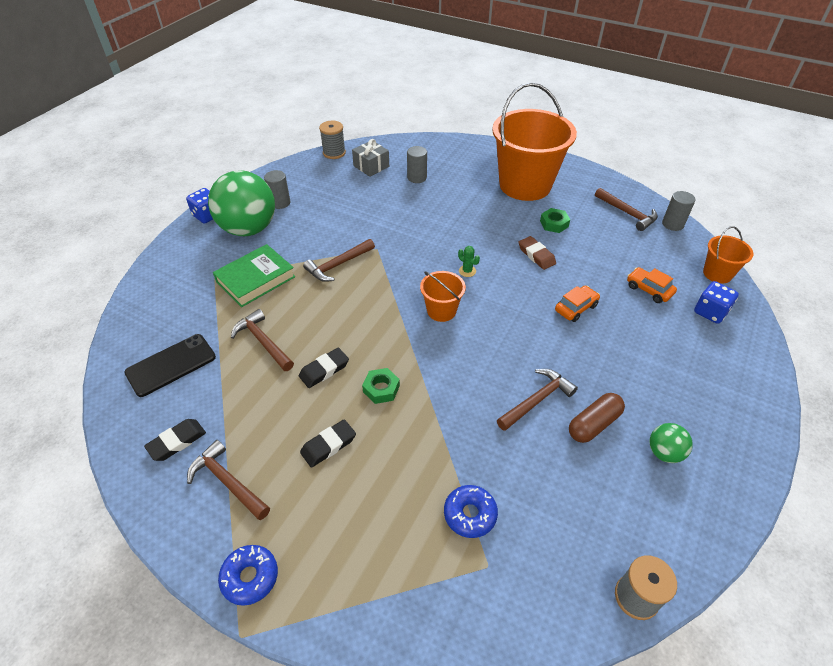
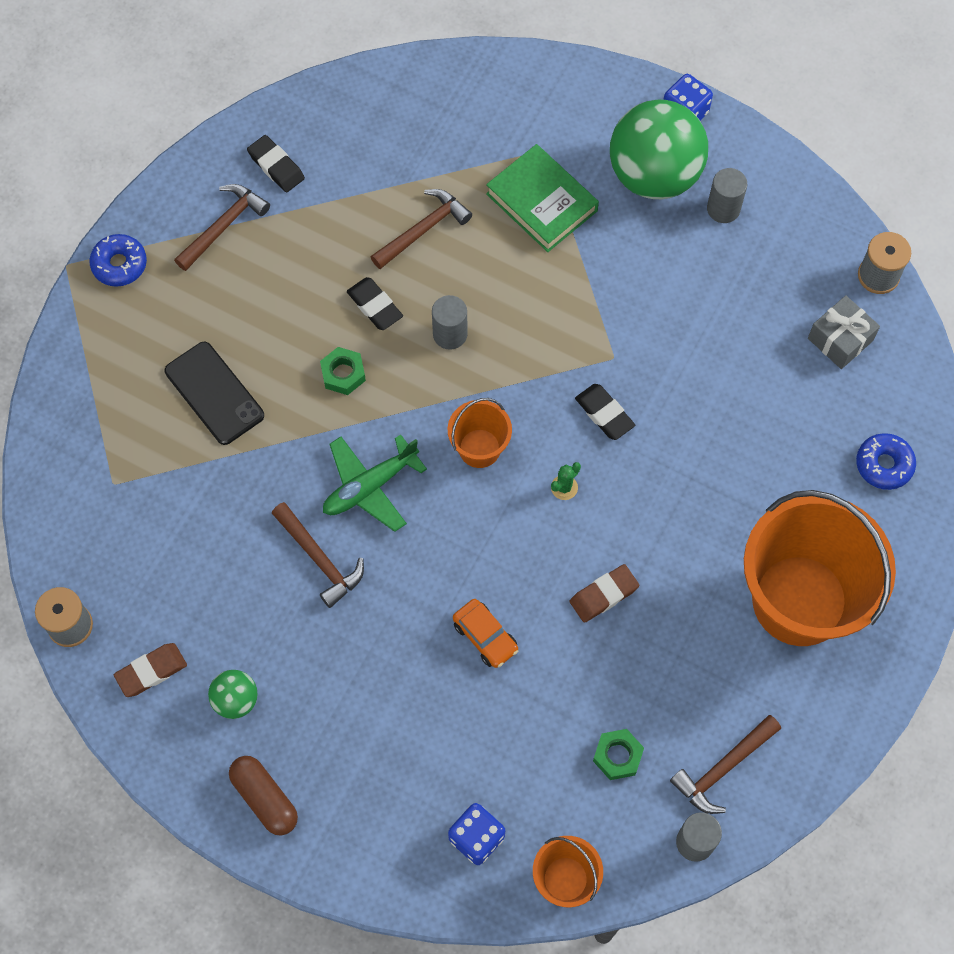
camera: 90 degrees right, 20 degrees up
black phone [124,334,216,397] -> black phone moved to [165,342,264,445]
black eraser [300,419,356,468] -> black eraser moved to [575,384,635,440]
brown hammer [303,239,375,282] -> none
grey cylinder [407,146,427,183] -> grey cylinder moved to [432,295,468,350]
blue donut [444,485,498,538] -> blue donut moved to [856,433,916,490]
green nut [540,208,570,233] -> green nut moved to [593,729,644,780]
brown capsule [569,393,625,443] -> brown capsule moved to [229,756,298,835]
orange car [627,267,677,303] -> none
none -> brown eraser [114,643,187,697]
none -> green plane [323,434,427,532]

